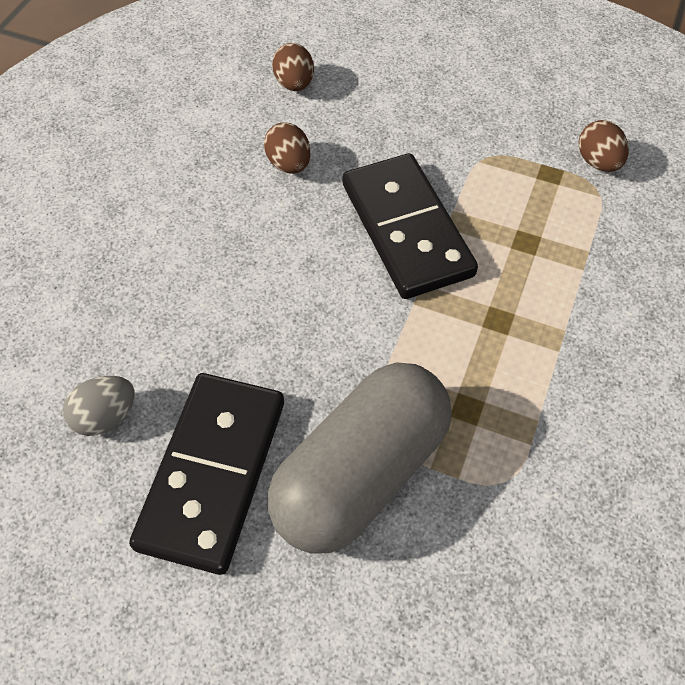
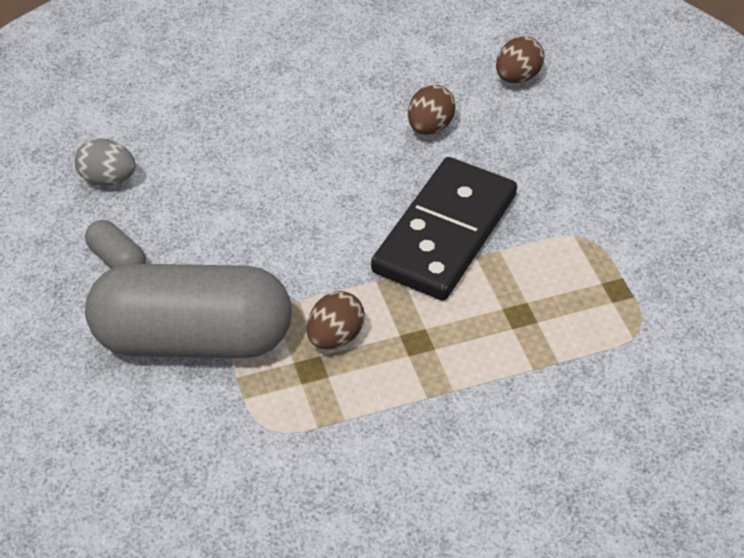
camera: 50 degrees right, 10 degrees down
black domino [129,373,284,575] -> grey capsule [85,220,146,269]
brown egg [579,120,629,172] -> brown egg moved to [307,291,365,350]

